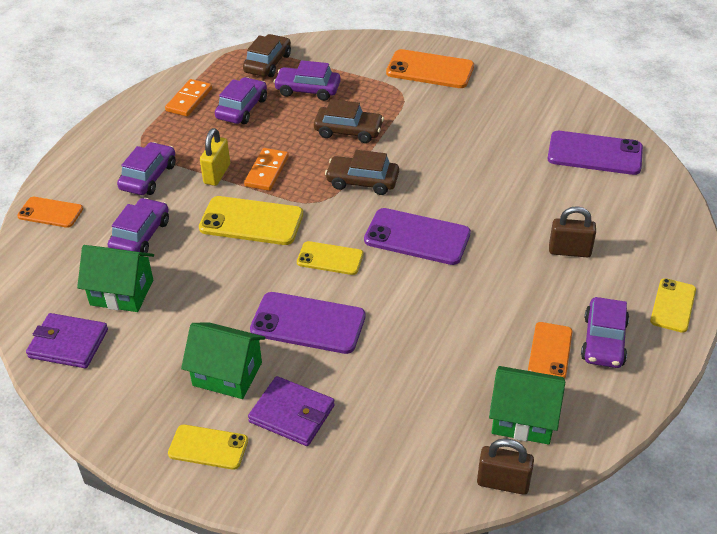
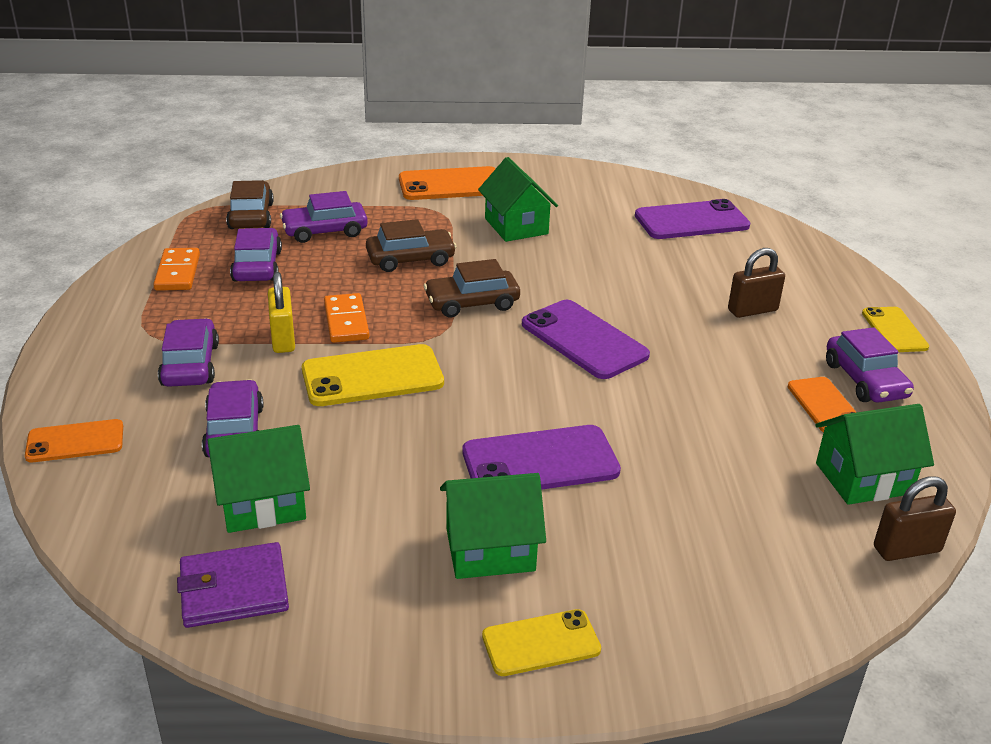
camera: 30 degrees left, 10 degrees down
purple wallet [248,376,335,446] -> none
yellow phone [297,241,363,275] -> none
purple phone [364,208,471,265] -> purple phone turned 60 degrees clockwise [522,300,650,379]
none -> green house [478,157,558,242]

